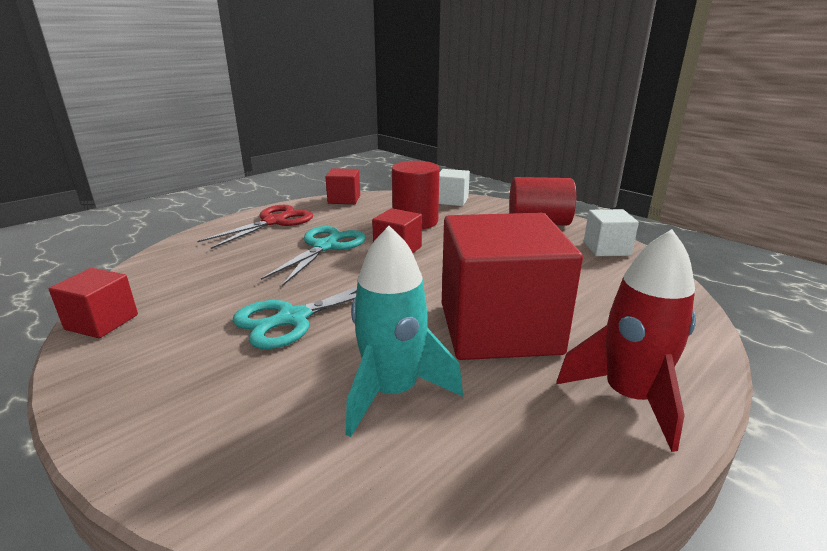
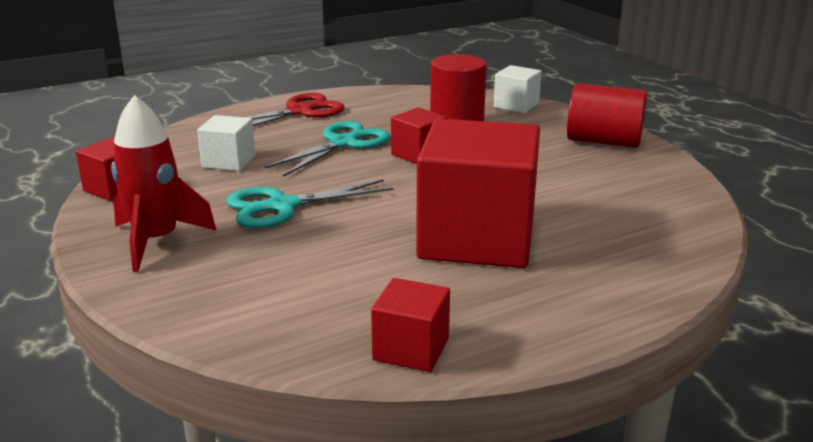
camera: 15 degrees right, 0 degrees up
red cube [325,168,360,204] -> red cube moved to [371,278,450,372]
turquoise rocket [346,226,463,437] -> none
red rocket [556,229,696,452] -> red rocket moved to [111,95,217,272]
white cube [584,209,639,256] -> white cube moved to [197,115,255,171]

